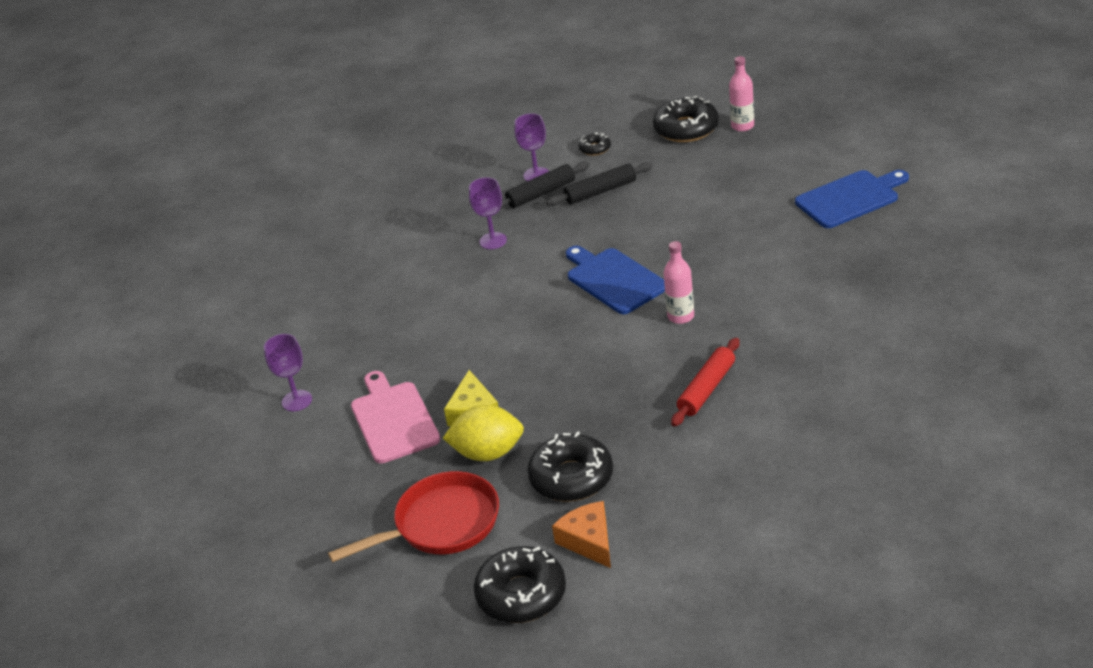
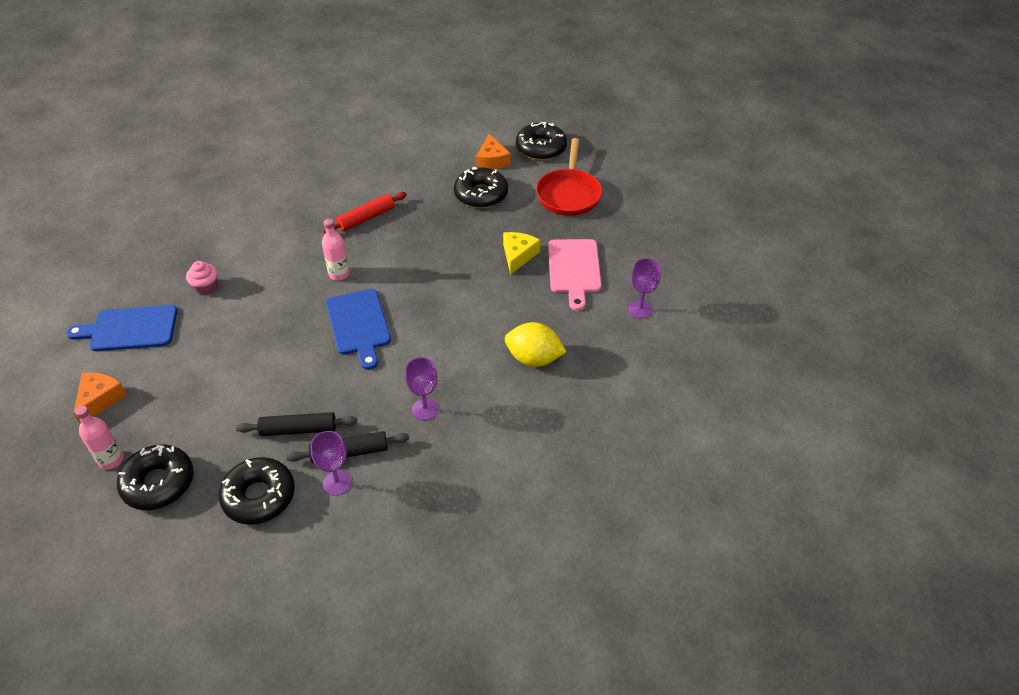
camera: 165 degrees left, 10 degrees up
red pan [328,471,499,562] -> red pan turned 75 degrees counterclockwise [536,138,602,216]
yellow lemon [443,405,524,461] -> yellow lemon moved to [505,322,566,367]
black donut [578,132,611,156] -> black donut [219,457,295,525], size x2.01
none -> orange cheese [73,372,127,423]
none -> pink cupcake [186,261,218,295]

